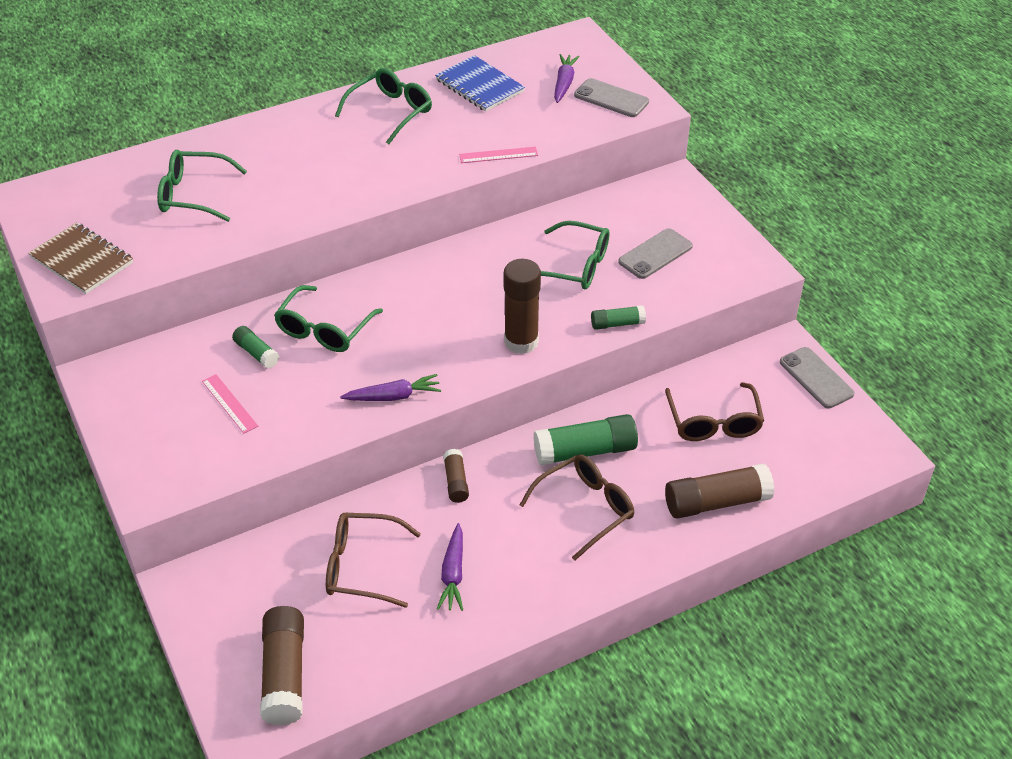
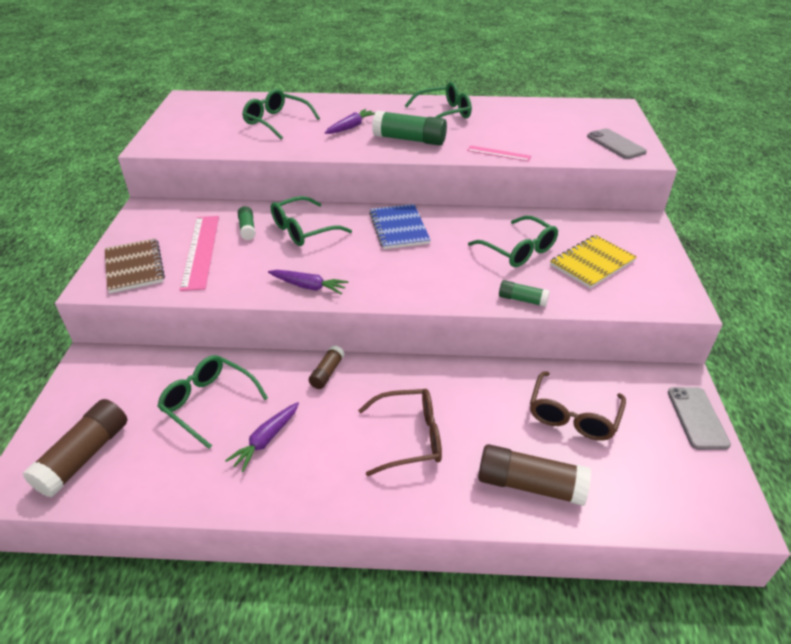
camera: 30 degrees right, 5 degrees down
brown notebook [28,223,133,294] -> brown notebook moved to [104,238,165,293]
pink ruler [202,374,258,434] -> pink ruler [180,216,219,291], size x1.85
brown glasses [326,513,421,608] -> green glasses [158,355,268,449]
blue notebook [435,55,525,112] -> blue notebook moved to [369,204,431,249]
brown glue stick [504,259,541,354] -> none
green glue stick [533,414,638,465] -> green glue stick moved to [372,110,447,146]
purple carrot [554,54,580,103] -> purple carrot moved to [325,109,375,134]
grey phone [618,228,693,279] -> yellow notebook [550,235,637,289]

